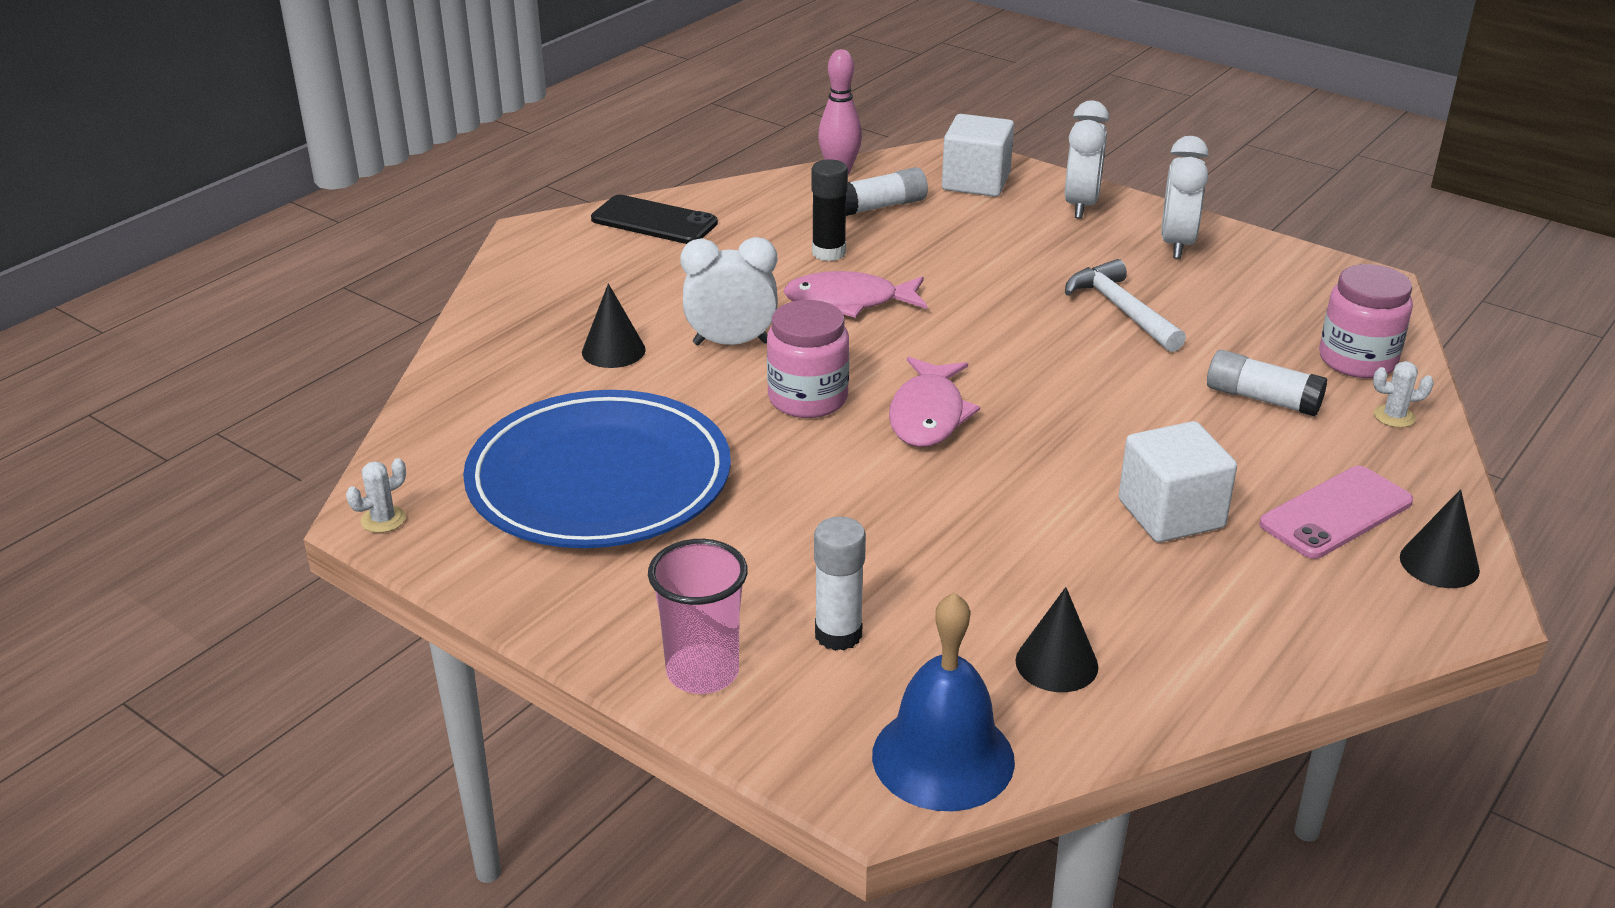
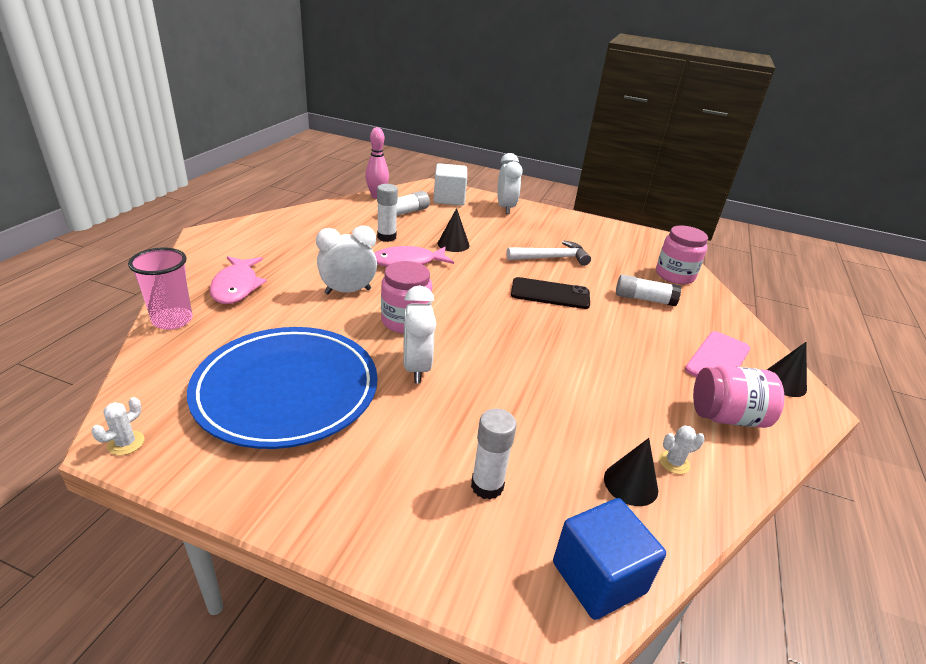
camera: 20 degrees left, 0 degrees up
black cone [582,284,646,368] -> black cone moved to [438,208,469,252]
black phone [591,195,718,244] -> black phone moved to [511,277,590,309]
pink cup [648,539,748,694] -> pink cup moved to [128,247,193,330]
black glue stick [811,159,848,261] -> white glue stick [377,184,398,242]
blue bell [872,592,1015,811] -> blue cube [553,498,666,620]
pink fish [889,357,980,447] -> pink fish moved to [210,256,267,304]
white hammer [1065,259,1186,352] -> white hammer turned 120 degrees clockwise [506,241,591,266]
white cube [1119,421,1237,542] -> none
white clock [1161,136,1209,259] -> white clock moved to [403,286,436,384]
white cactus [1373,361,1434,428] -> white cactus moved to [659,425,705,474]
none -> pink jar [693,366,784,428]

